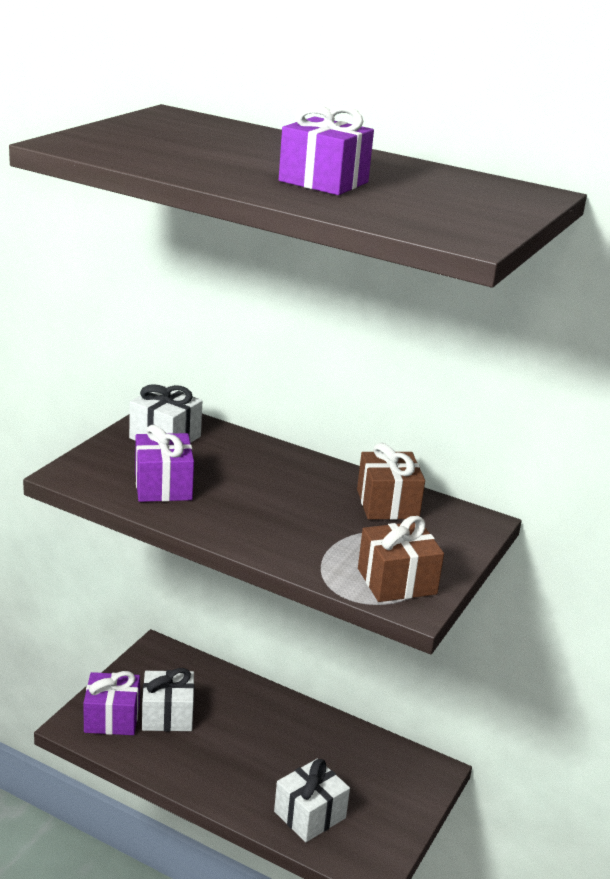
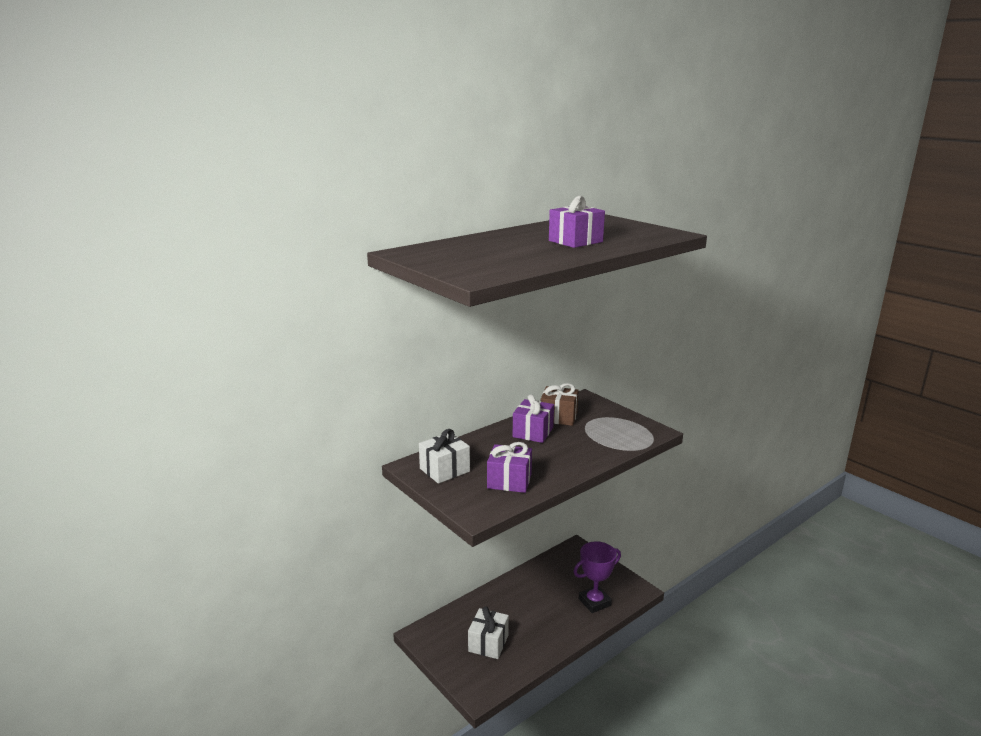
camera: 65 degrees left, 5 degrees down
purple gift [83,671,140,735] -> purple gift moved to [513,394,554,443]
white gift [274,758,350,842] -> purple trophy [573,541,621,613]
brown gift [358,516,444,602] -> none

